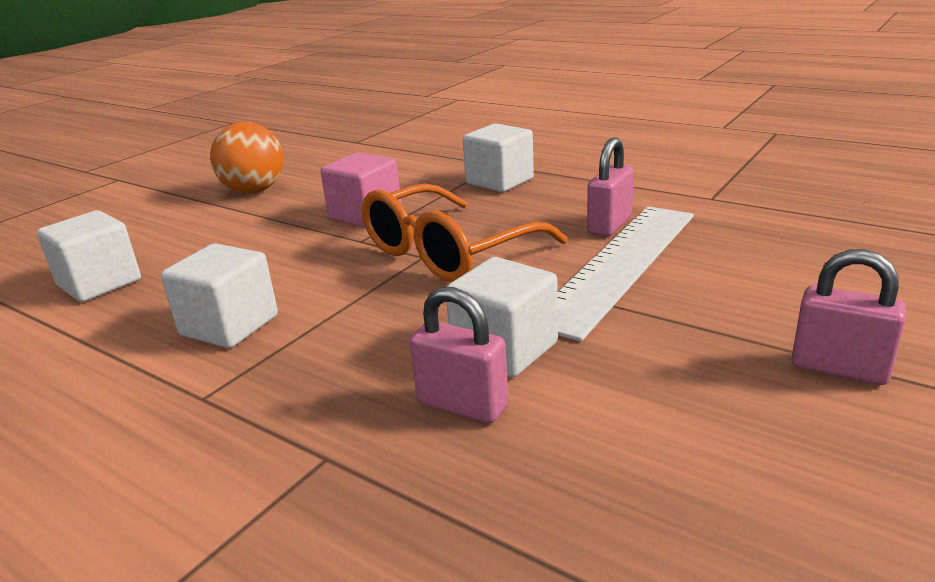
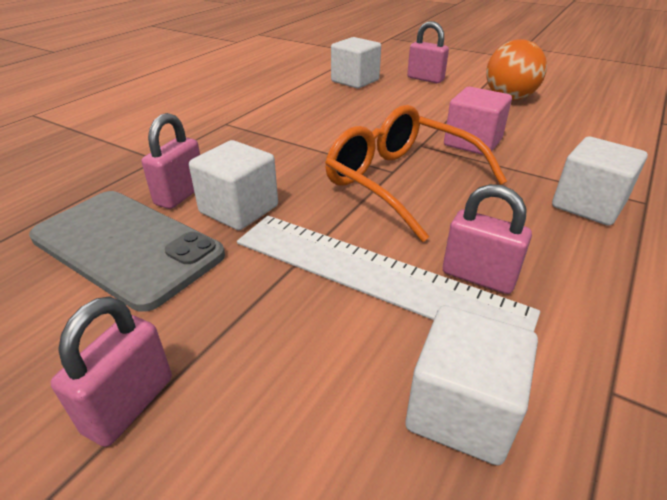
camera: 85 degrees right, 10 degrees up
white cube [161,243,278,348] -> white cube moved to [406,305,538,466]
none -> grey phone [29,191,225,312]
none -> pink padlock [407,21,449,83]

